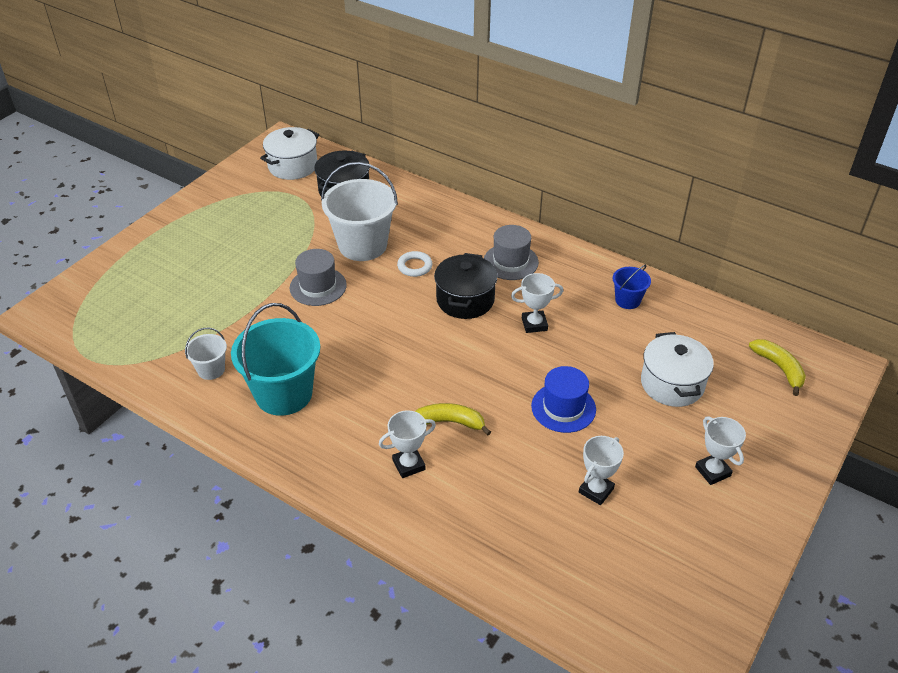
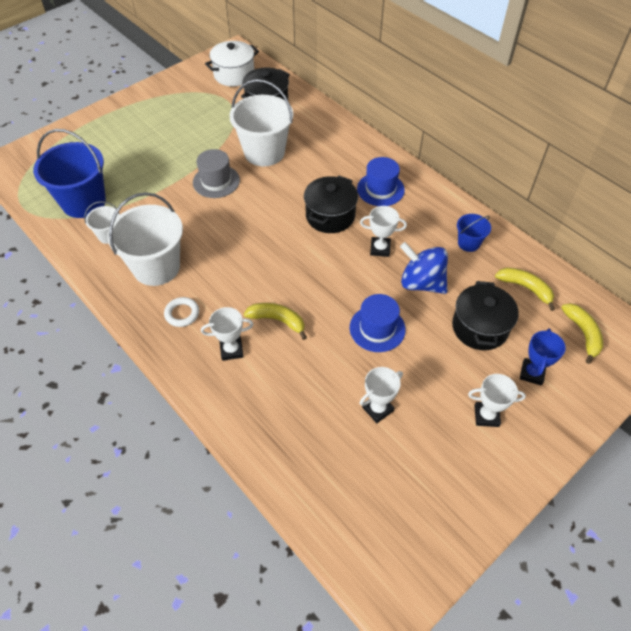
camera: 15 degrees right, 10 degrees up
turquoise bucket [231,303,320,416] -> white bucket [107,192,183,286]
white ring [397,251,433,277] -> white ring moved to [164,297,199,327]
grey hat [484,225,539,280] -> blue hat [357,157,405,206]
white pot [641,332,714,407] -> black pot [452,281,519,350]
white trophy [695,416,746,485] -> white trophy turned 75 degrees counterclockwise [468,374,526,427]
none -> blue bucket [33,129,106,218]
none -> blue spinning top [400,242,448,294]
none -> yellow banana [495,267,555,311]
none -> blue trophy [520,328,566,386]

